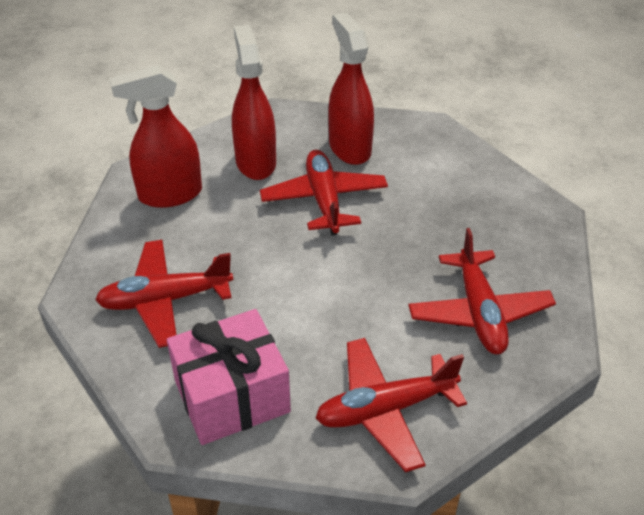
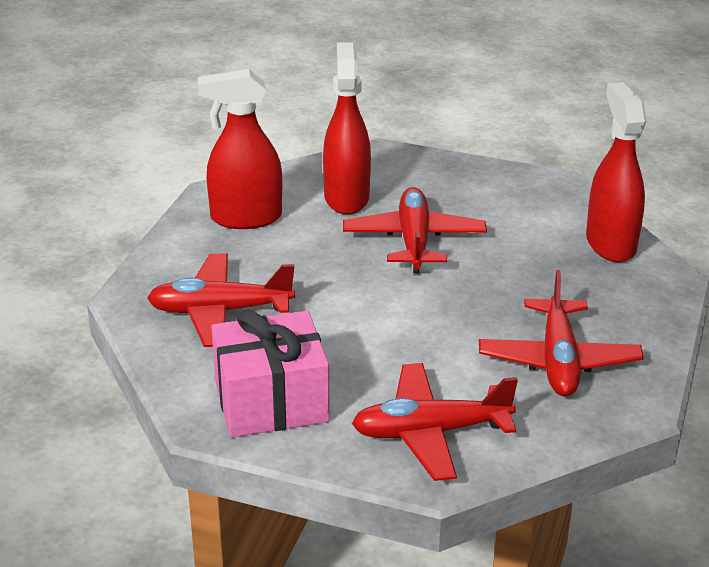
camera: 10 degrees right, 10 degrees down
red spray bottle [328,12,374,165] -> red spray bottle moved to [586,82,646,262]

